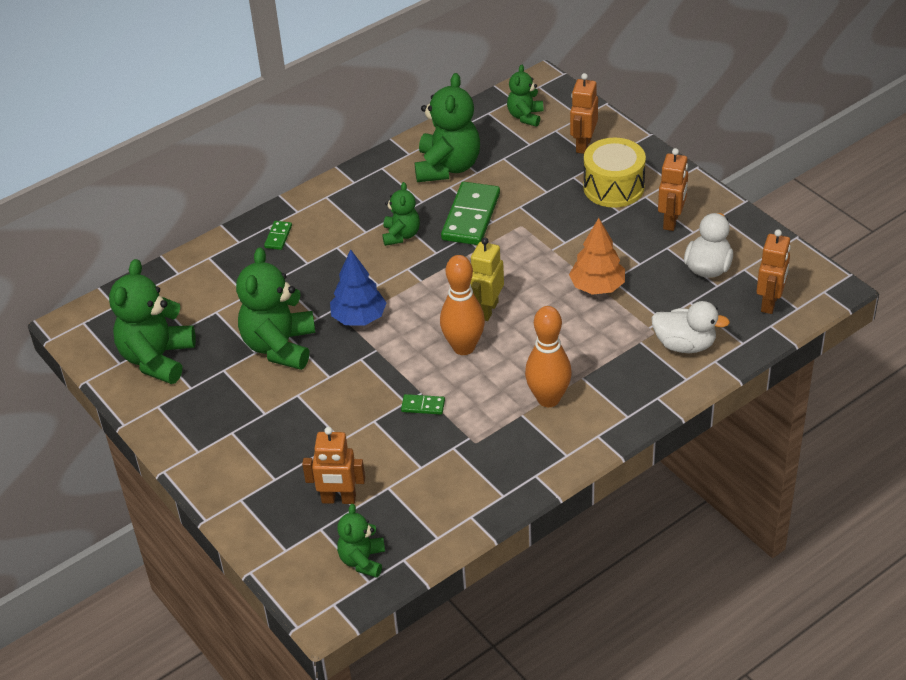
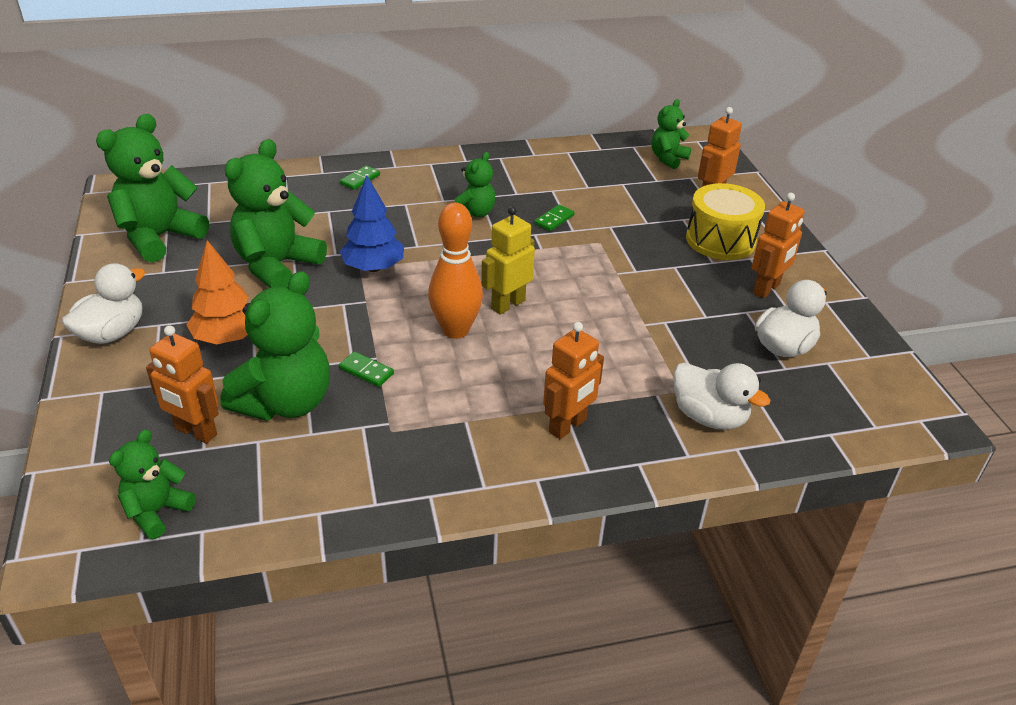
camera: 20 degrees right, 5 degrees down
green teddy bear [415,73,480,182] -> green teddy bear moved to [221,271,330,421]
green domino [441,182,500,245] -> green domino [534,205,575,231], size x0.46
orange bowling pin [525,306,572,407] -> none
orange tree [569,218,625,295] -> orange tree moved to [186,240,249,345]
orange robot [756,229,791,314] -> orange robot moved to [543,322,604,439]
none -> white duck [62,263,146,344]

